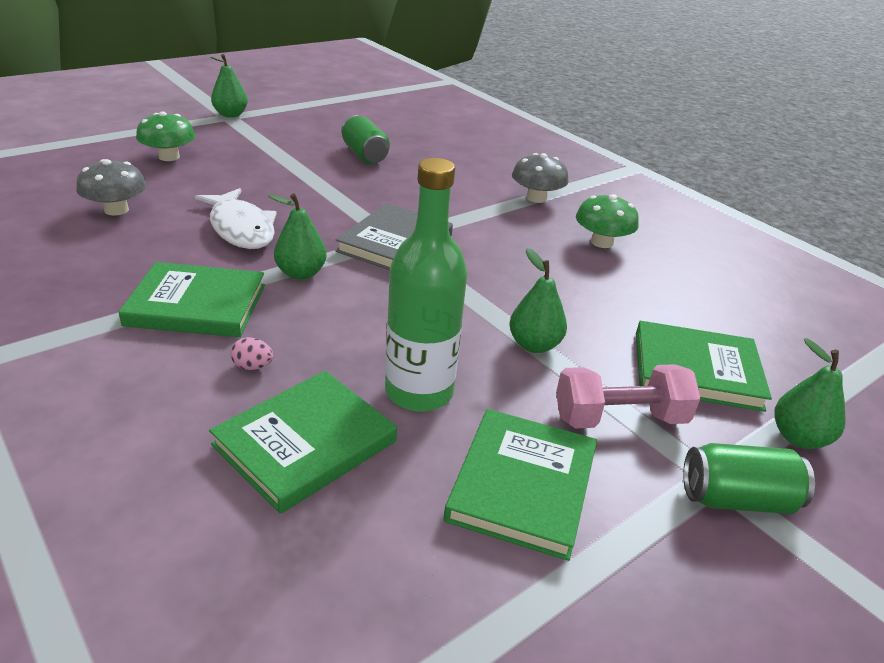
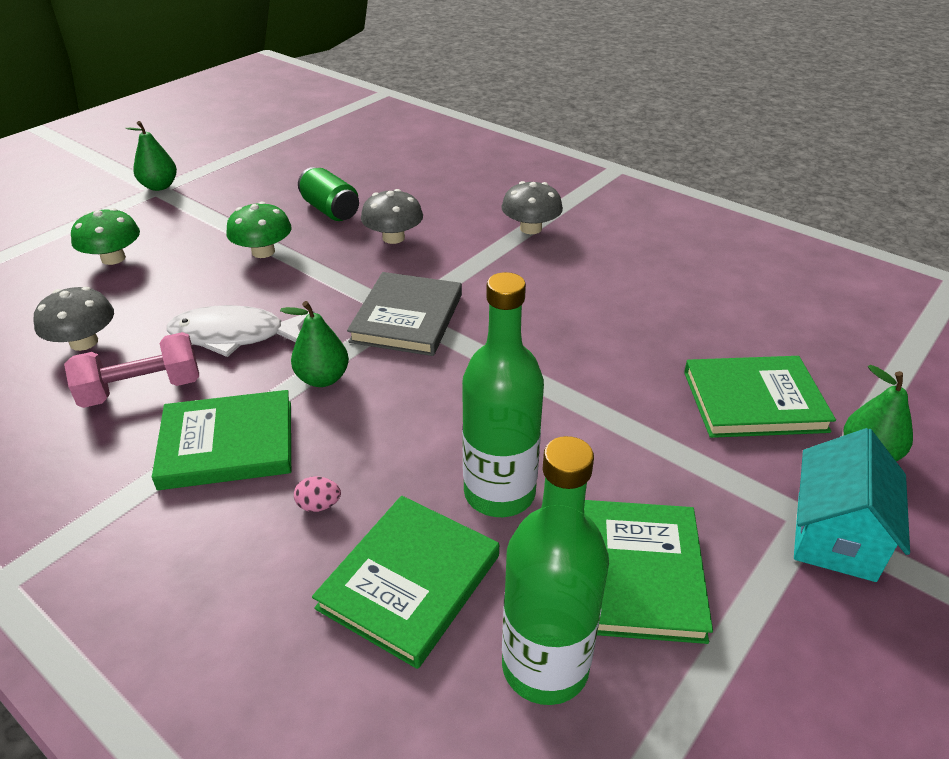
camera: 10 degrees left, 5 degrees up
white fish [195,188,277,249] -> white fish turned 135 degrees clockwise [167,305,315,357]
green pear [509,248,567,353] -> none
pink dumbbell [556,364,701,429] -> pink dumbbell moved to [64,332,199,408]
green mushroom [576,194,639,248] -> green mushroom moved to [226,202,292,258]
green can [683,443,815,514] -> turquoise house [794,428,910,582]
none -> grey mushroom [361,189,423,244]
none -> green bottle [502,436,609,705]

